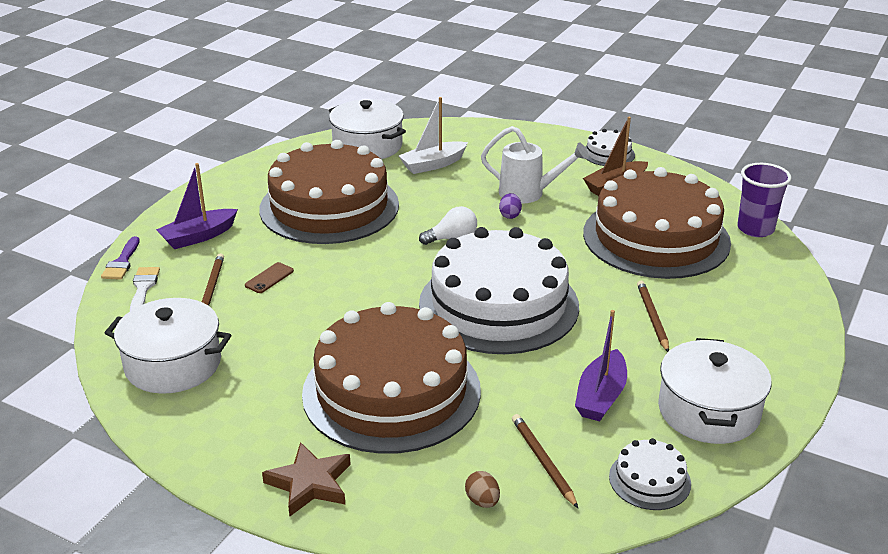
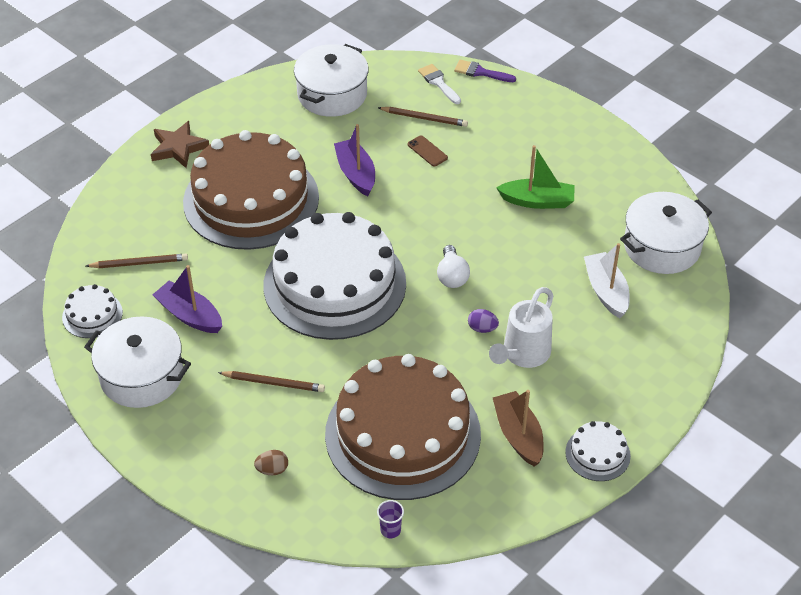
camera: 105 degrees right, 15 degrees up
white brush [130,267,160,311] -> white brush turned 135 degrees counterclockwise [418,64,461,104]
purple boat [156,163,238,249] -> purple boat moved to [334,124,375,196]
brown cake [259,140,399,244] -> green boat [496,145,575,209]
brown egg [465,471,500,508] -> brown egg moved to [254,450,288,475]
purple cup [737,163,791,237] -> purple cup [377,500,404,538], size x0.49

